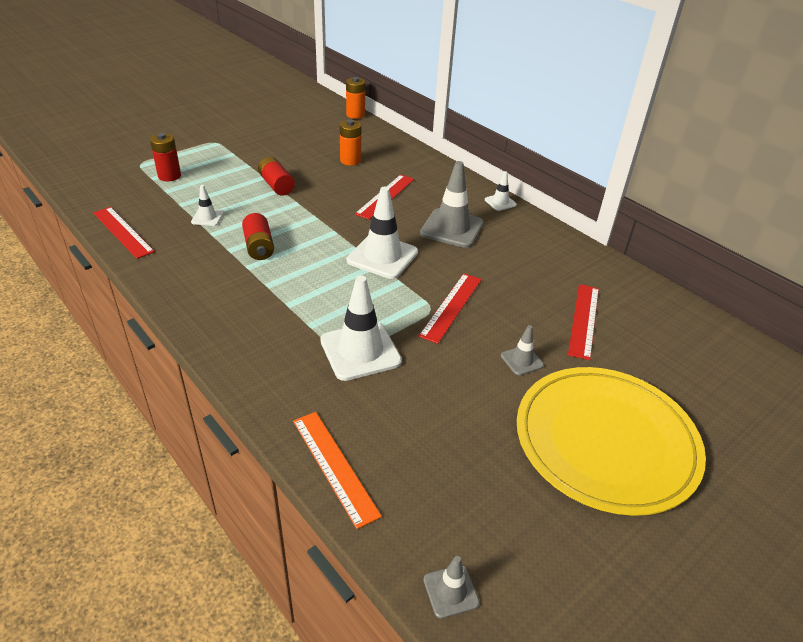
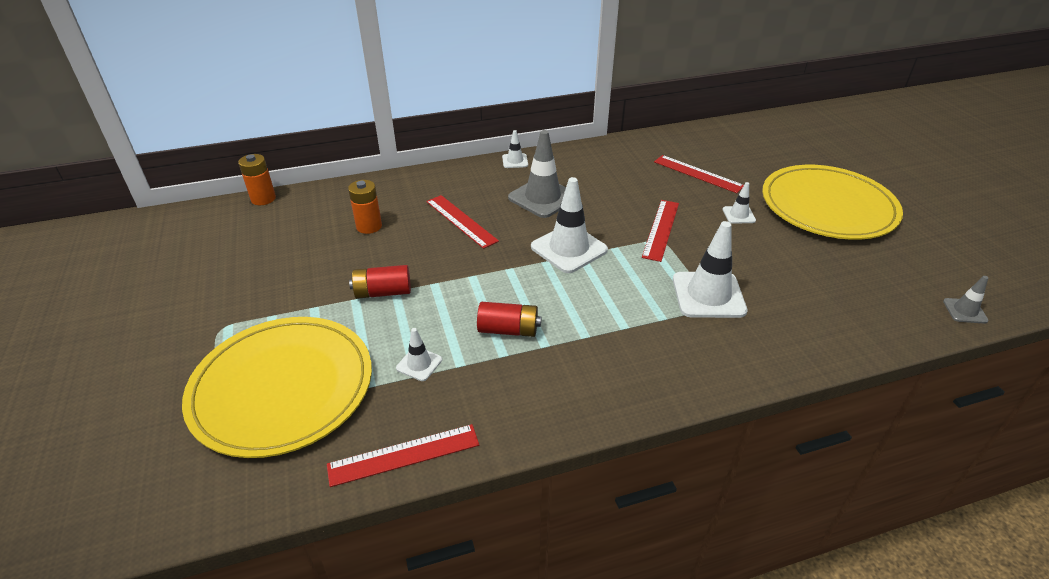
camera: 65 degrees left, 0 degrees up
red battery [150,133,181,181] -> yellow plate [182,317,372,458]
orange ruler [293,412,382,529] -> none
red ruler [419,273,482,344] -> red ruler turned 60 degrees clockwise [642,200,679,262]
grey traffic cone [501,325,544,376] -> white traffic cone [723,182,756,224]

